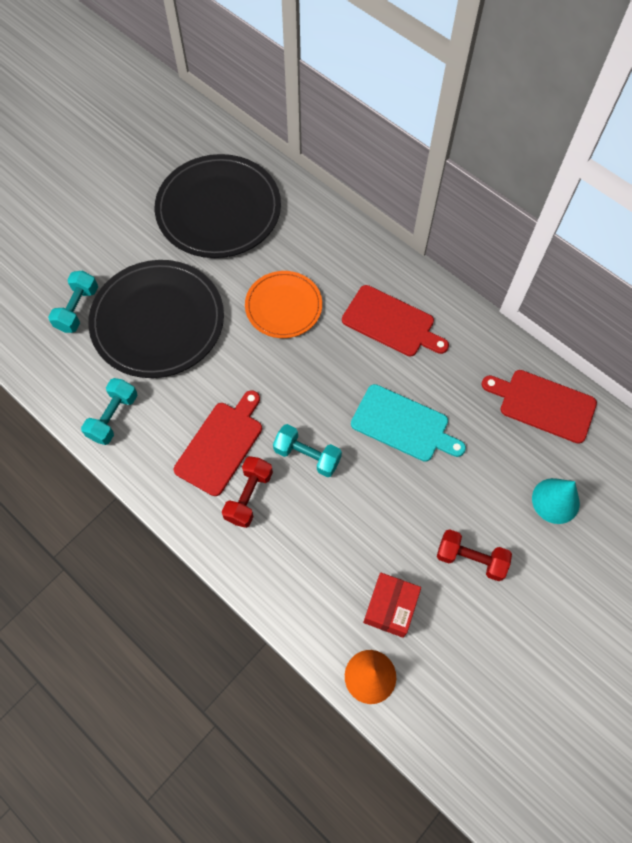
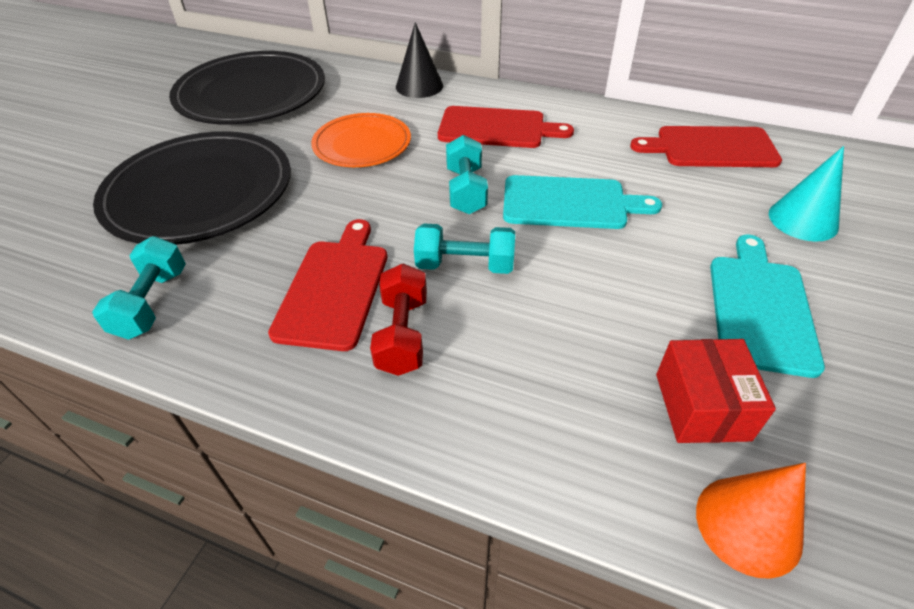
camera: 20 degrees left, 20 degrees down
turquoise dumbbell [48,271,98,333] -> turquoise dumbbell moved to [446,135,488,214]
red dumbbell [437,529,512,581] -> turquoise cutting board [710,235,825,378]
none -> black cone [396,22,443,98]

